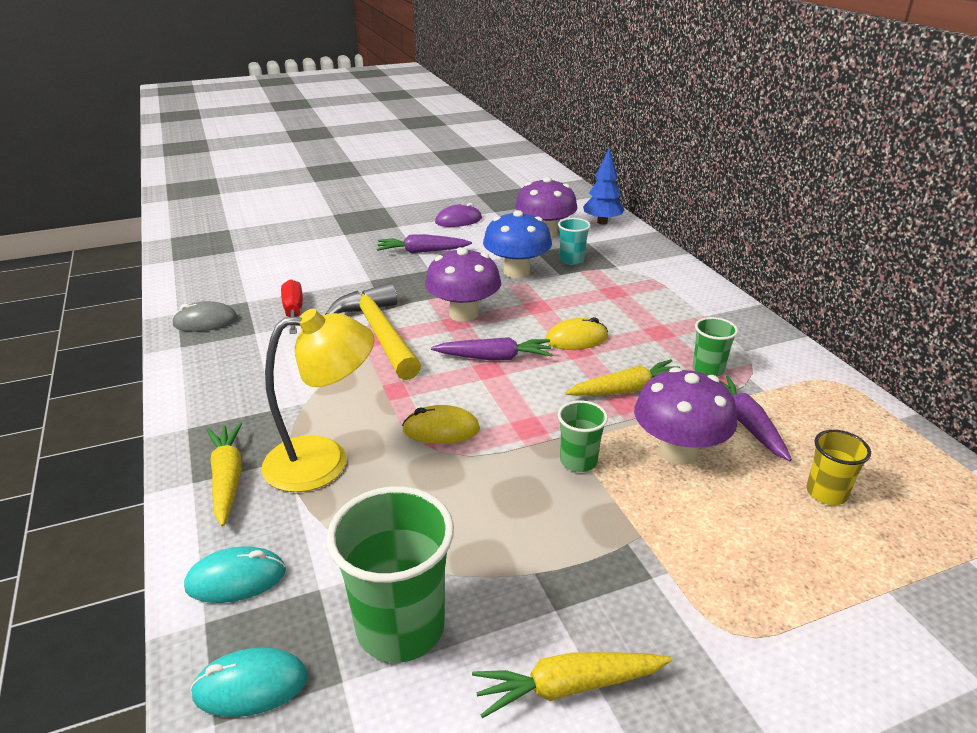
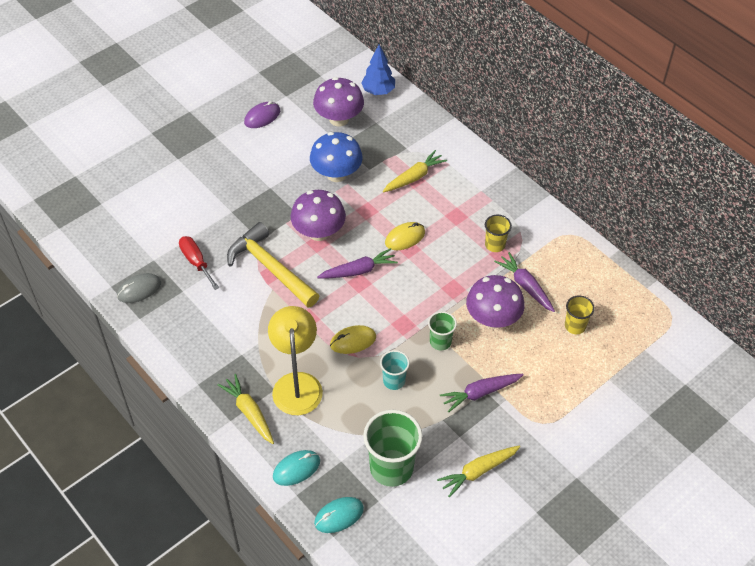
camera: 20 degrees left, 20 degrees up
yellow lamp [261,309,375,492] -> yellow lamp turned 60 degrees counterclockwise [268,306,323,415]
purple carrot [377,234,472,253] -> purple carrot moved to [440,374,524,412]
turquoise cup [558,218,591,265] -> turquoise cup moved to [380,350,410,390]
yellow carrot [565,359,680,396] -> yellow carrot moved to [383,150,447,193]
green cup [692,317,738,376] -> yellow cup [485,215,512,252]

